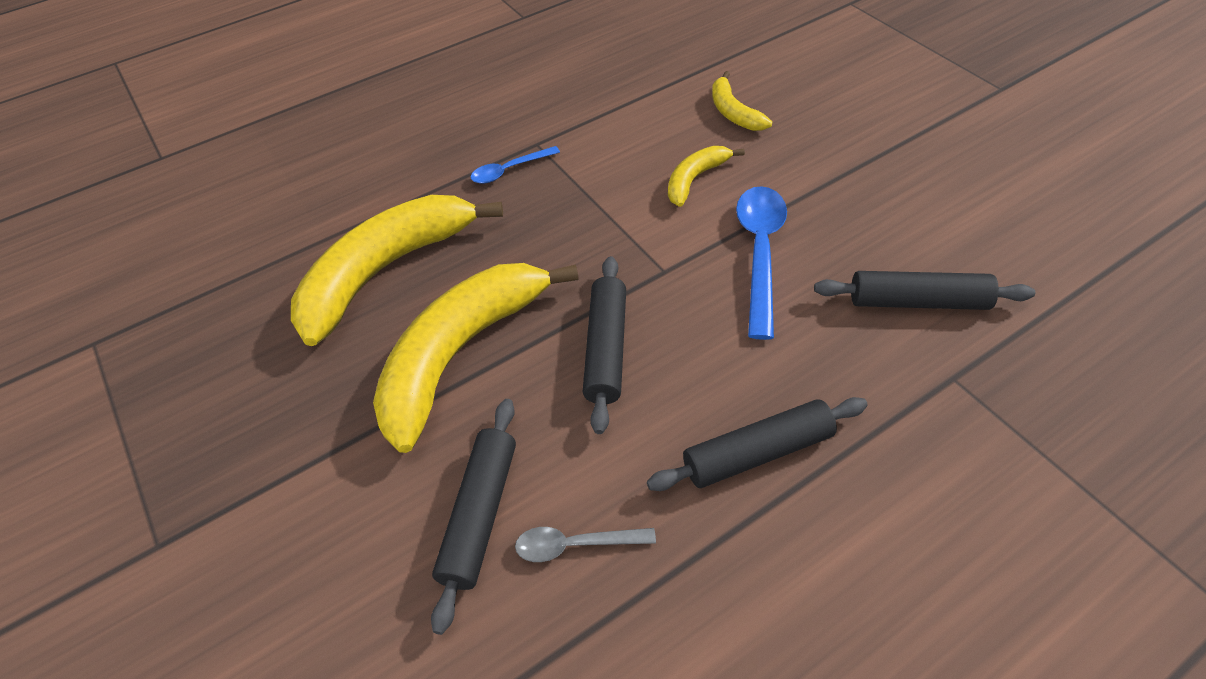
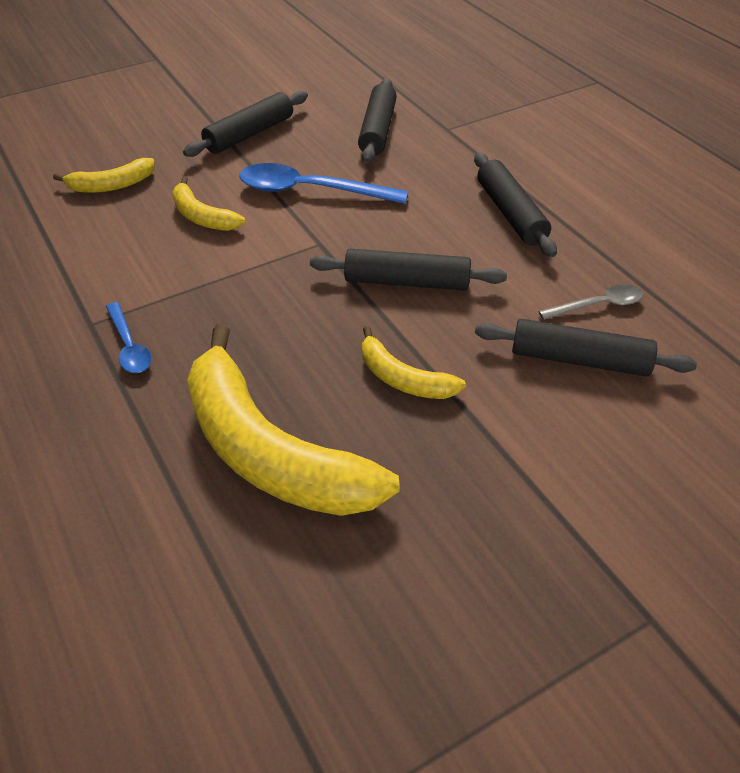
camera: 90 degrees left, 5 degrees down
yellow banana [373,263,579,453] -> yellow banana [362,326,466,399], size x0.48
grey spoon [515,527,656,562] -> grey spoon turned 105 degrees counterclockwise [538,284,643,320]
none -> black rolling pin [183,91,308,157]

